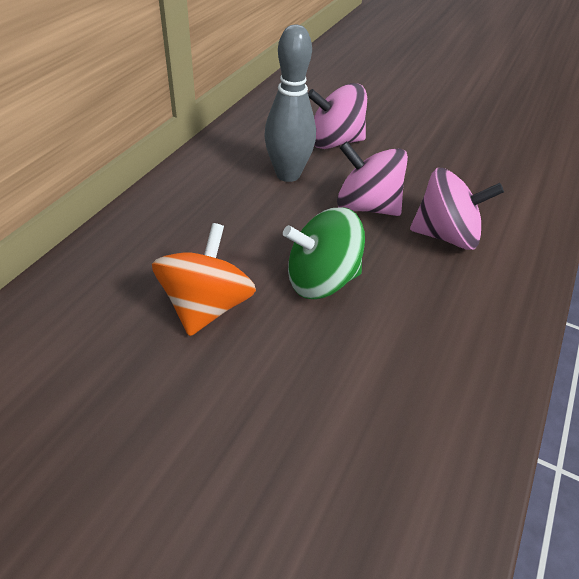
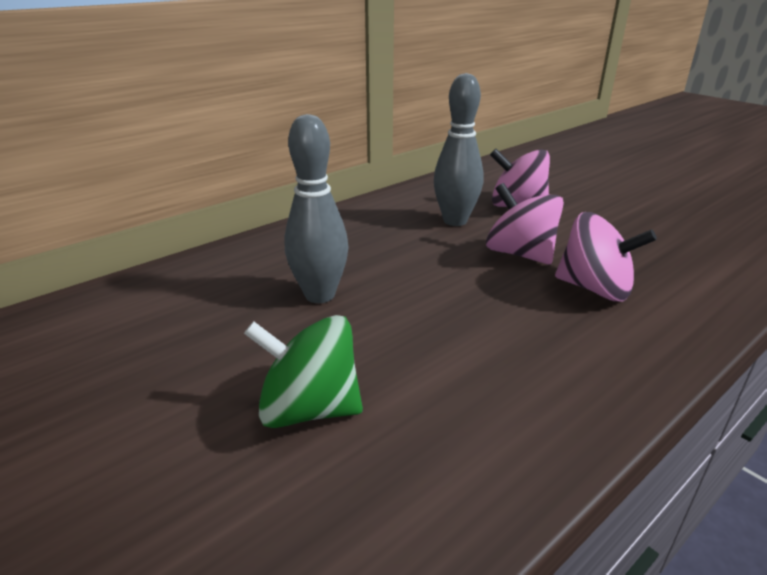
camera: 25 degrees right, 15 degrees down
orange spinning top [152,223,256,336] -> grey bowling pin [284,114,348,303]
green spinning top [283,207,365,299] -> green spinning top moved to [244,315,363,428]

